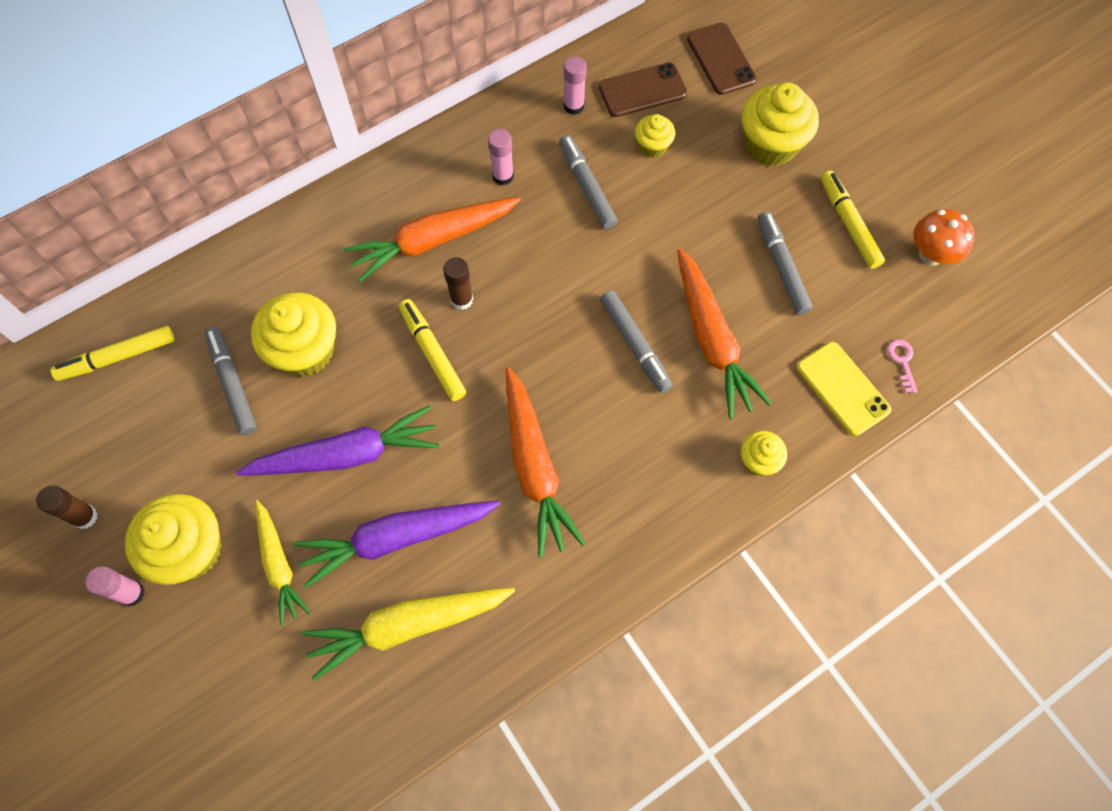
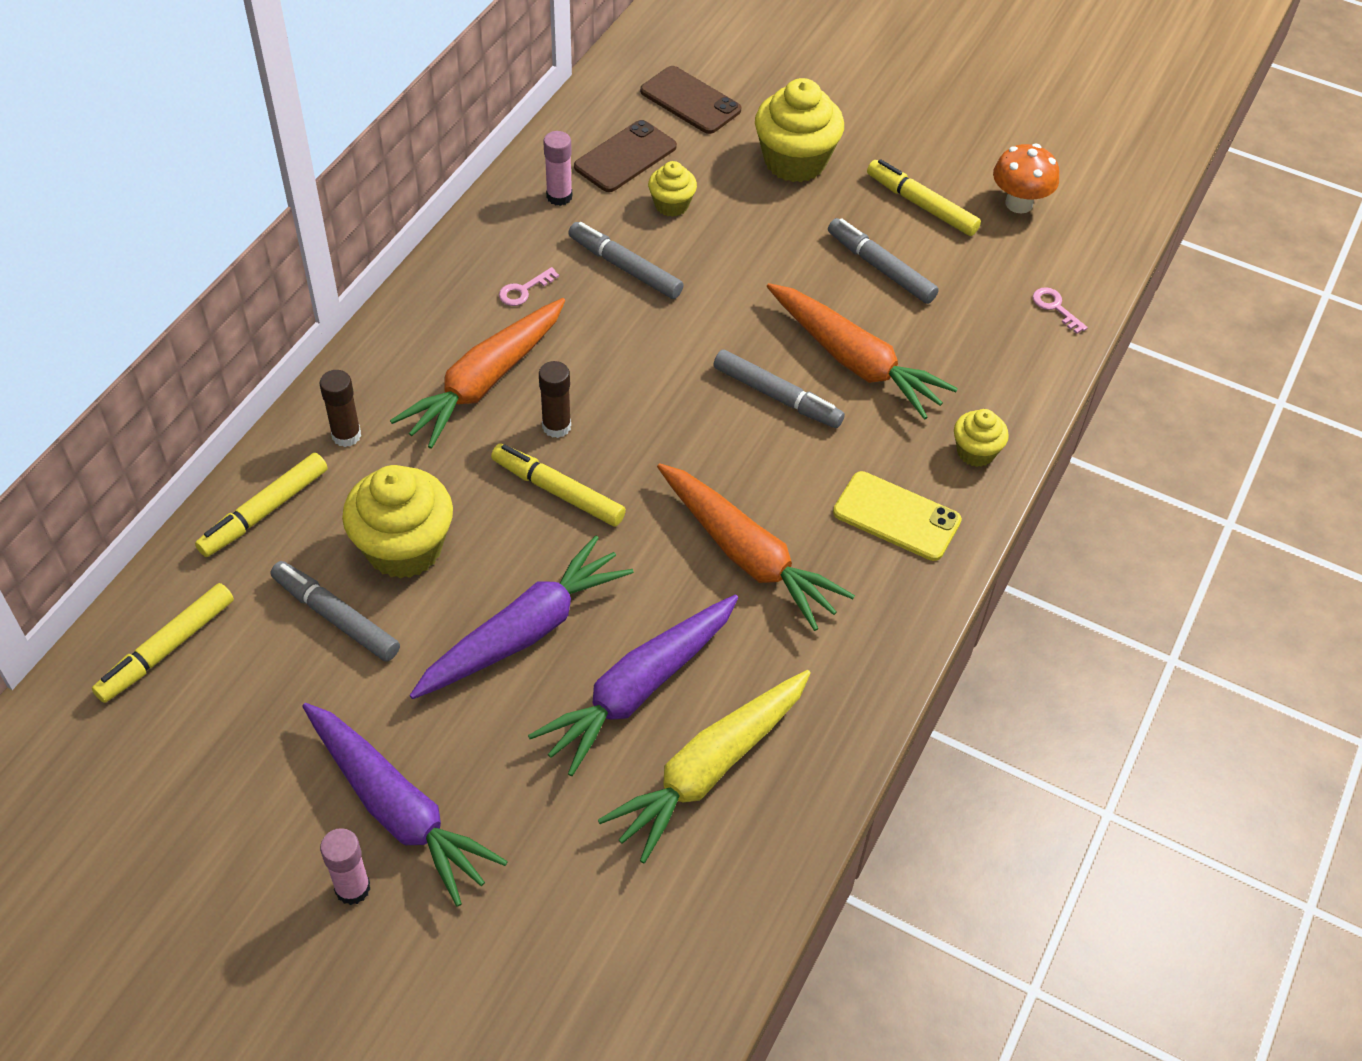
camera: 30 degrees left, 15 degrees down
brown glue stick [36,485,98,529] -> brown glue stick moved to [320,370,361,447]
yellow cupcake [125,494,222,585] -> purple carrot [302,703,508,907]
yellow carrot [255,500,311,626] -> none
pink glue stick [488,129,514,186] -> pink key [499,267,559,306]
yellow phone [797,342,891,436] -> yellow phone moved to [833,471,962,561]
none -> yellow marker [195,453,328,557]

